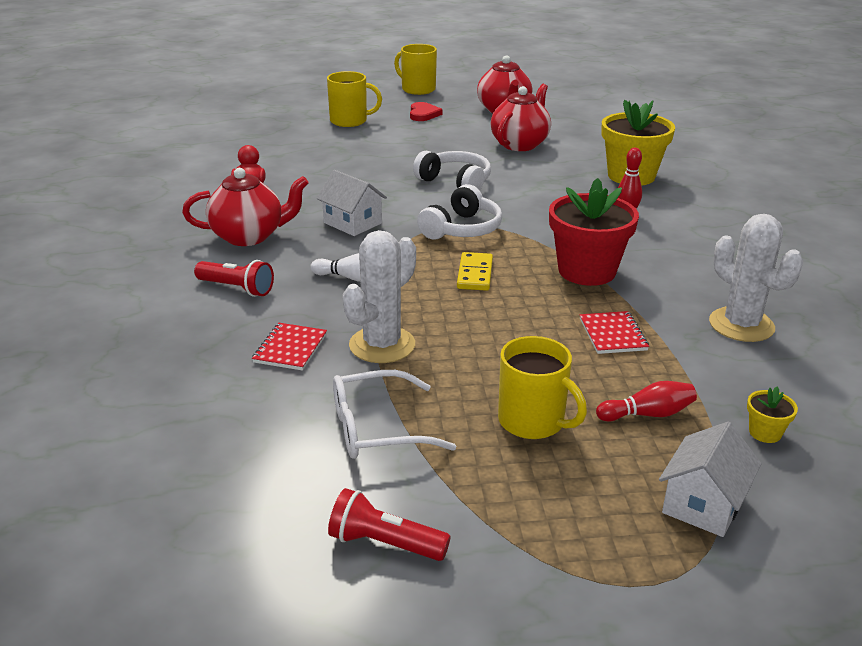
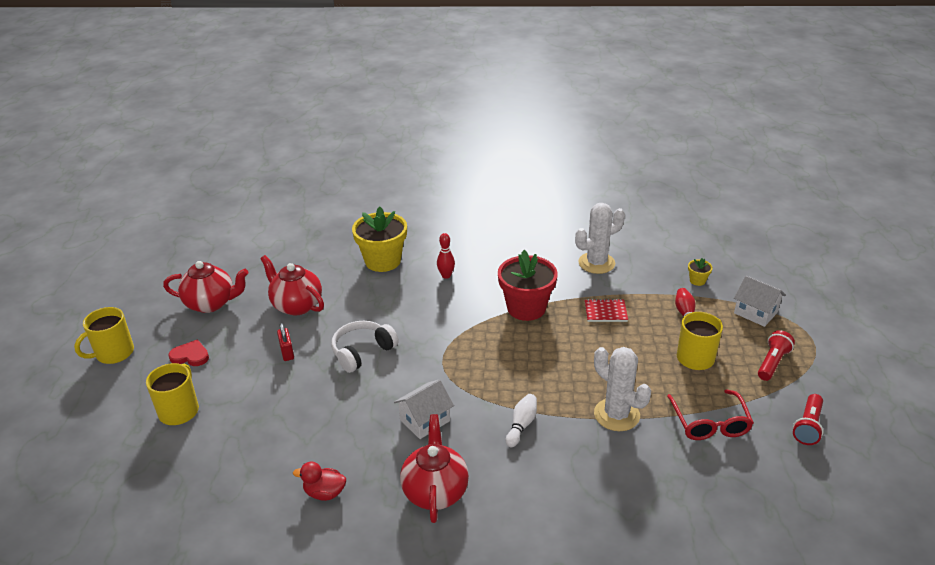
camera: 80 degrees left, 5 degrees up
red flashlight [194,260,274,297] -> red flashlight moved to [758,330,795,381]
red notebook [252,323,327,371] -> none
white glasses [333,370,456,459] -> red glasses [667,389,754,440]
white headphones [417,184,502,240] -> none
yellow domino [457,252,493,291] -> none
none -> red padlock [277,323,294,361]

